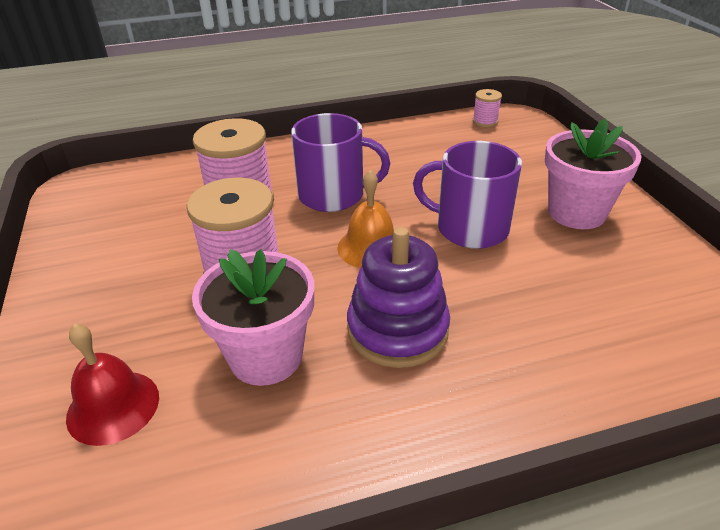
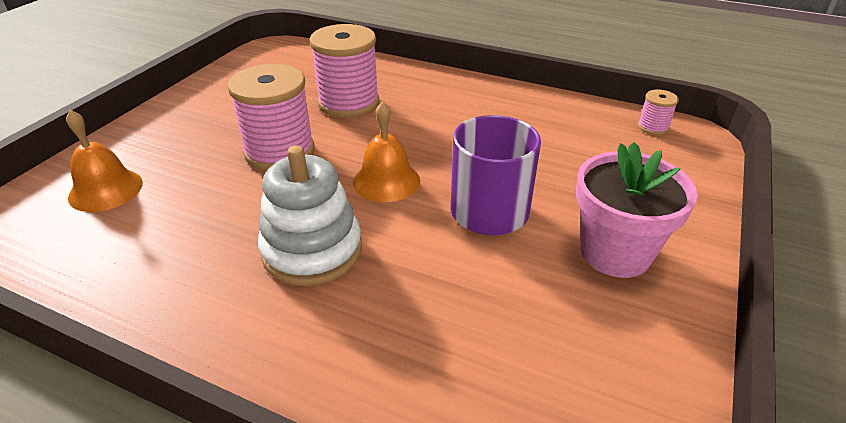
camera: 40 degrees right, 0 degrees up
red bell [66,324,159,446] -> orange bell [66,110,143,212]
pink flower pot [192,249,314,386] -> none
purple mug [291,113,390,212] -> none
purple stacking toy [347,227,450,368] -> white stacking toy [258,145,362,286]

